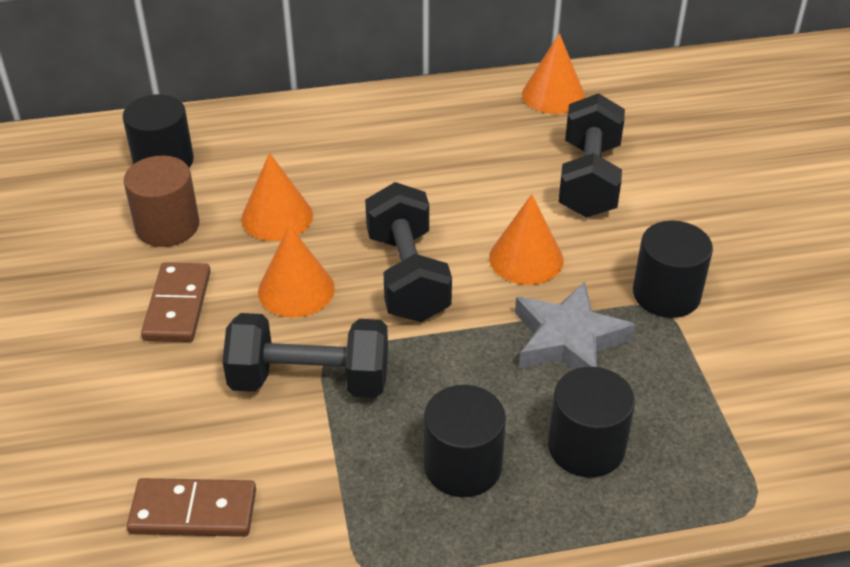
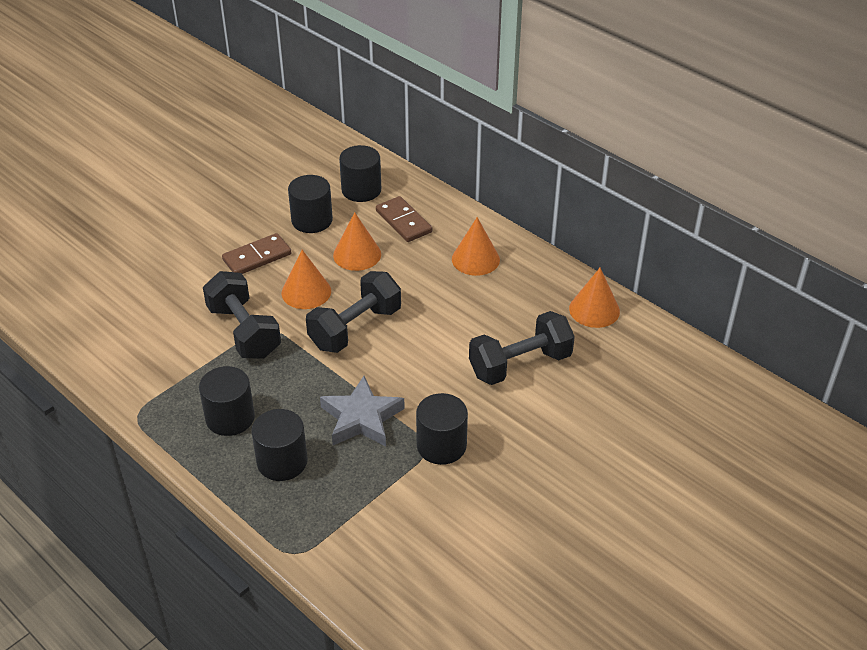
camera: 55 degrees right, 0 degrees up
brown cylinder [124,156,199,247] -> black cylinder [288,175,333,233]
brown domino [127,478,256,537] -> brown domino moved to [376,196,432,242]
orange cone [489,194,563,285] -> orange cone moved to [452,217,500,276]

